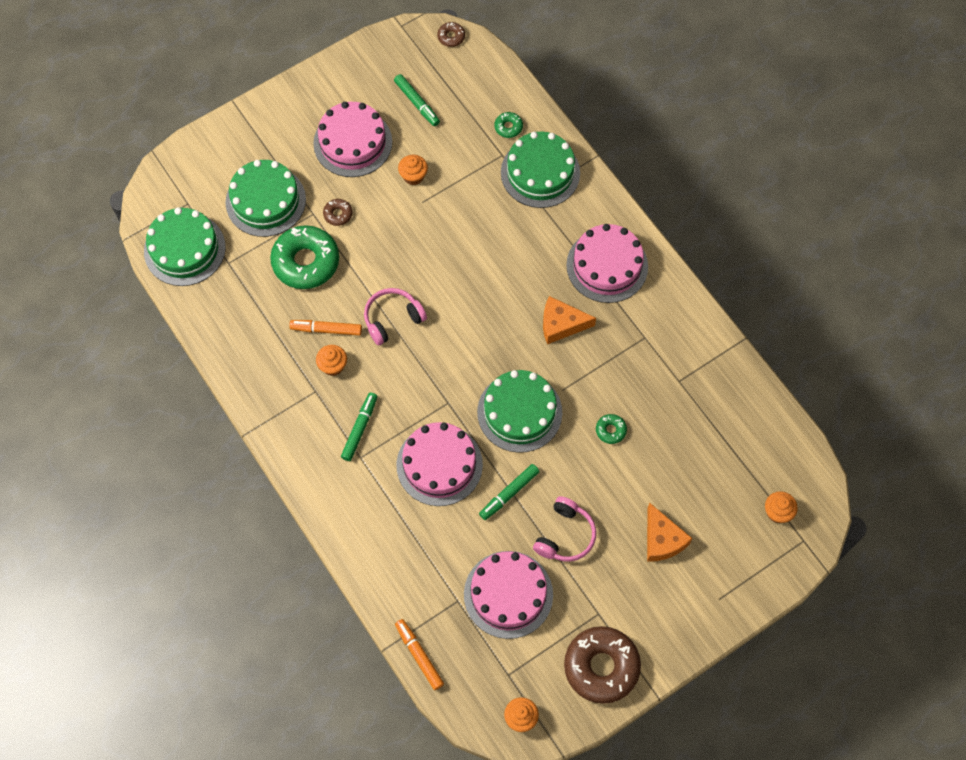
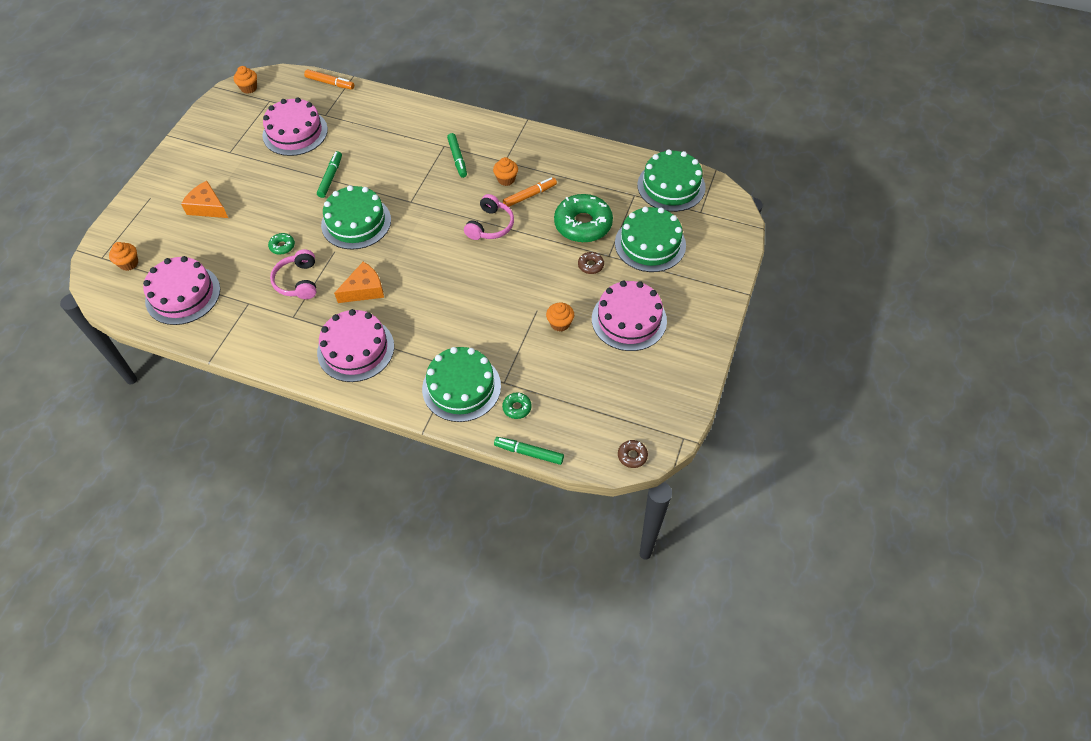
camera: 145 degrees right, 10 degrees down
green marker [394,74,440,126] -> green marker moved to [494,437,564,465]
pink cake [396,422,483,506] -> pink cake moved to [143,256,220,325]
pink headphones [533,496,596,562] -> pink headphones moved to [270,249,316,299]
brown donut [564,626,641,704] -> none

